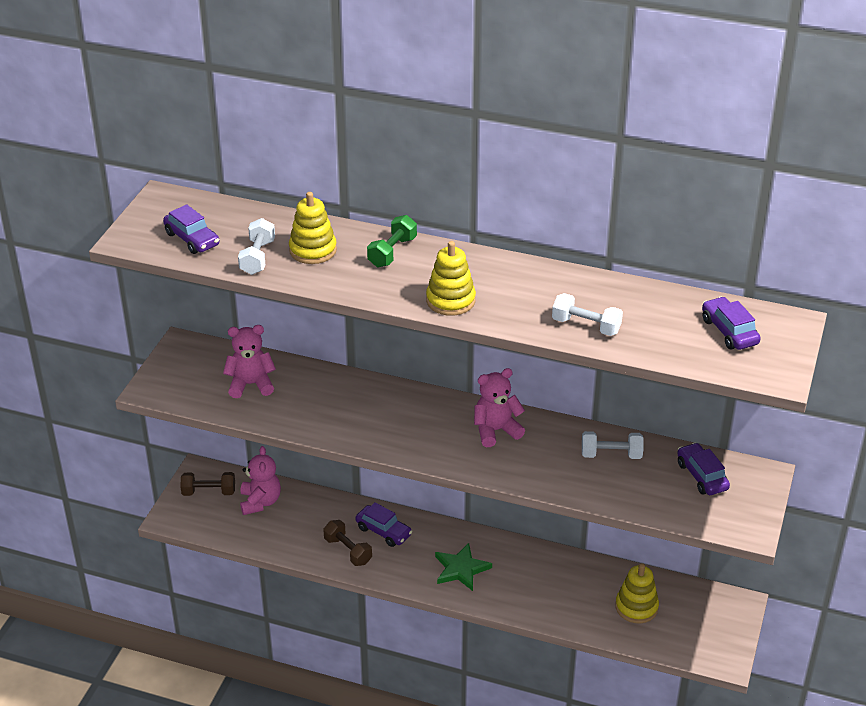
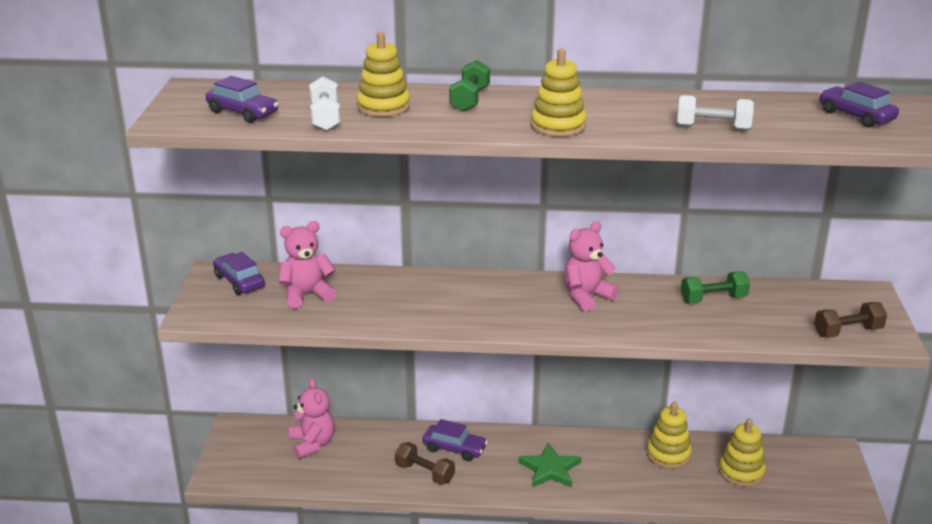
camera: 15 degrees left, 10 degrees down
brown dumbbell [180,472,235,496] -> brown dumbbell moved to [814,302,887,338]
white dumbbell [582,431,644,459] -> green dumbbell [681,271,750,303]
purple car [677,443,730,495] -> purple car moved to [213,252,265,295]
none -> yellow stacking toy [647,402,692,468]

